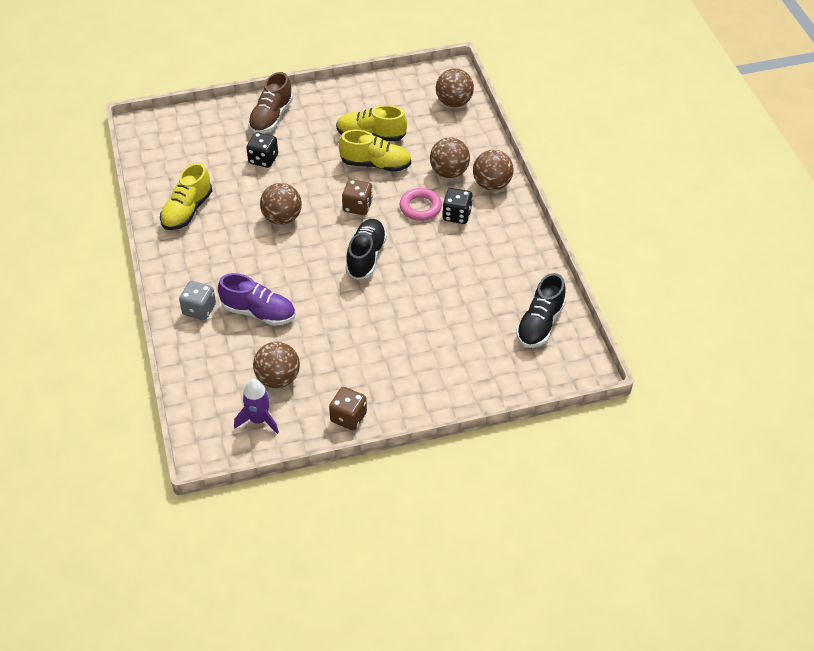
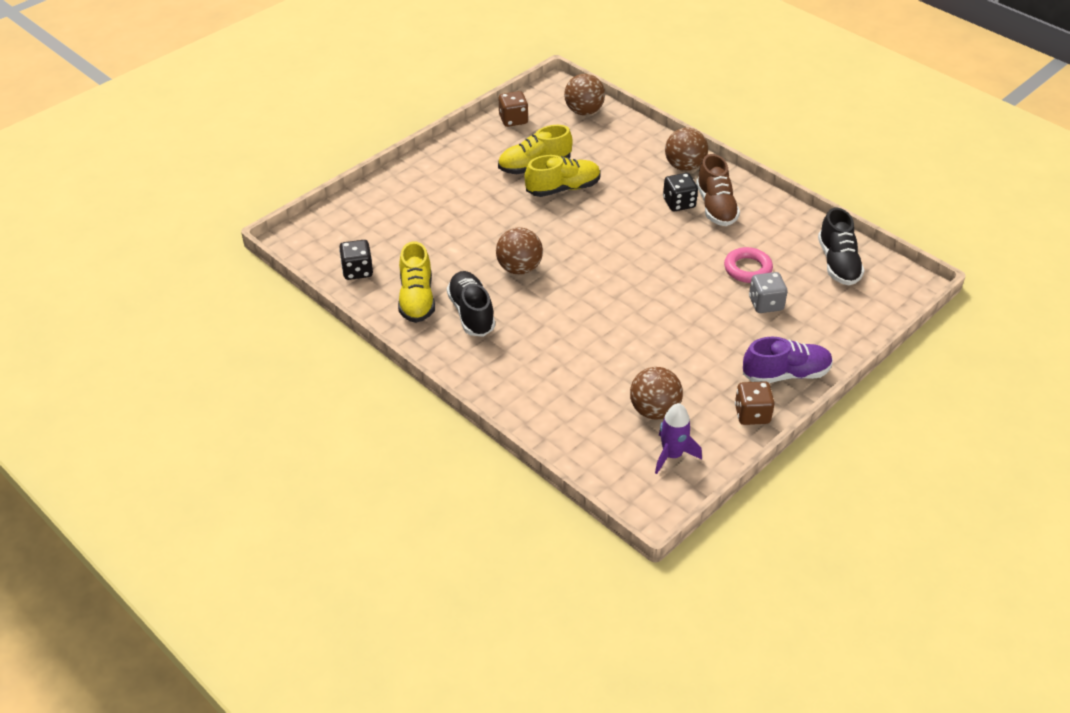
camera: 30 degrees left, 5 degrees down
grey dice [179,281,216,320] -> grey dice moved to [749,272,788,313]
purple shoe [218,273,295,326] -> purple shoe moved to [743,337,833,383]
black dice [246,132,278,168] -> black dice moved to [339,240,373,280]
brown shoe [248,72,293,133] -> brown shoe moved to [696,154,740,226]
brown dice [342,179,373,215] -> brown dice moved to [499,91,528,127]
black shoe [346,219,387,280] -> black shoe moved to [447,271,495,337]
pink ring [400,188,442,221] -> pink ring moved to [724,247,773,283]
brown ball [430,138,470,178] -> none

